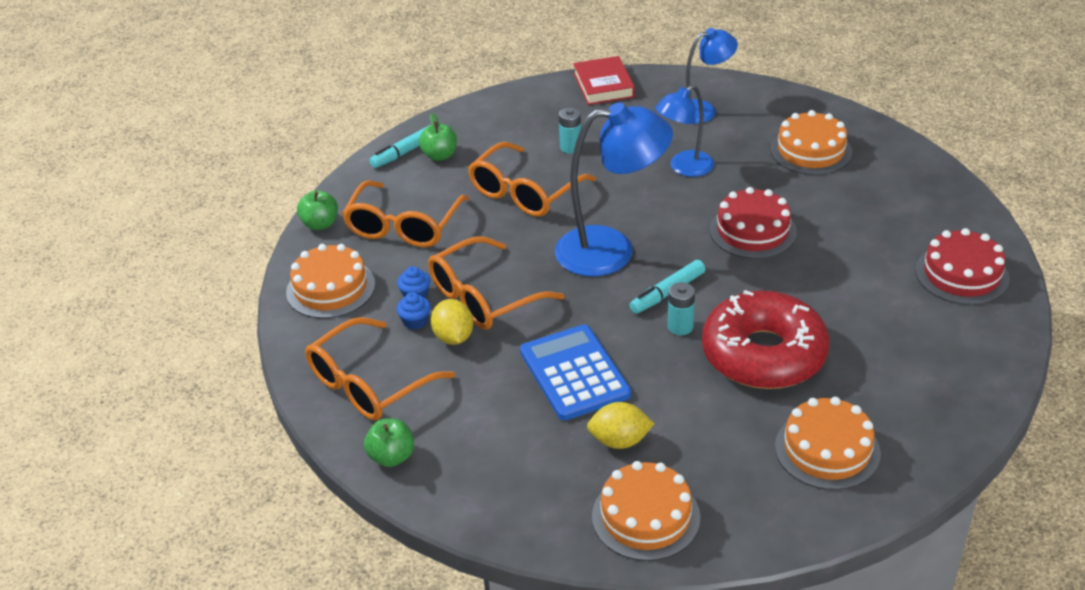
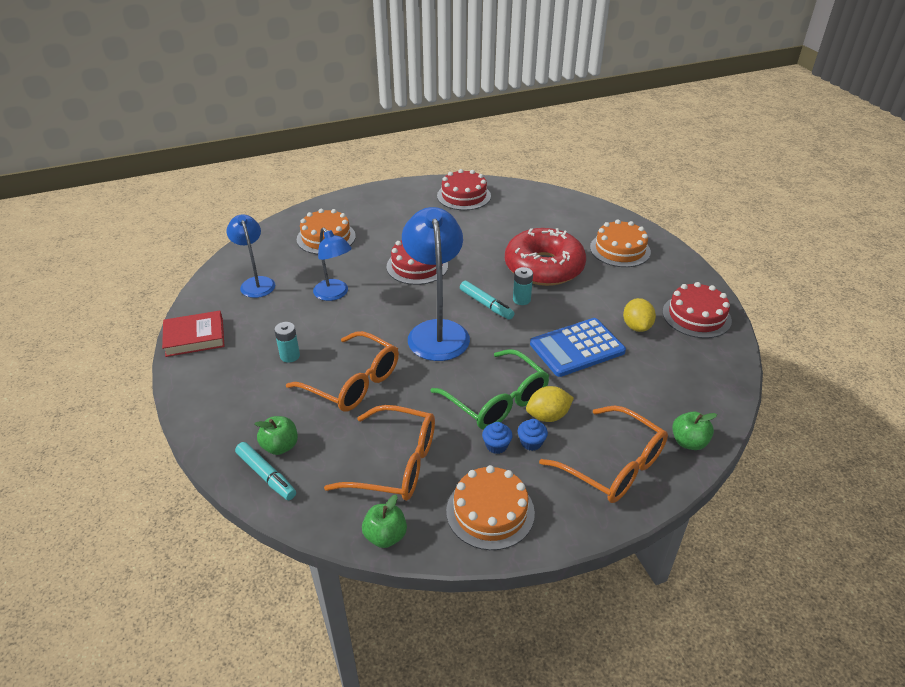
camera: 95 degrees left, 0 degrees up
orange glasses [428,236,565,330] -> green glasses [431,349,549,430]
orange cake [592,461,700,561] -> red cake [662,282,732,338]

